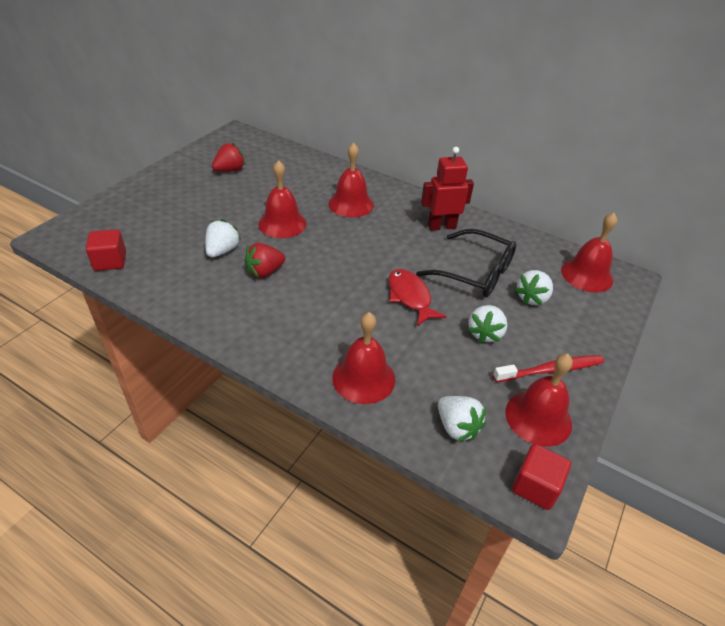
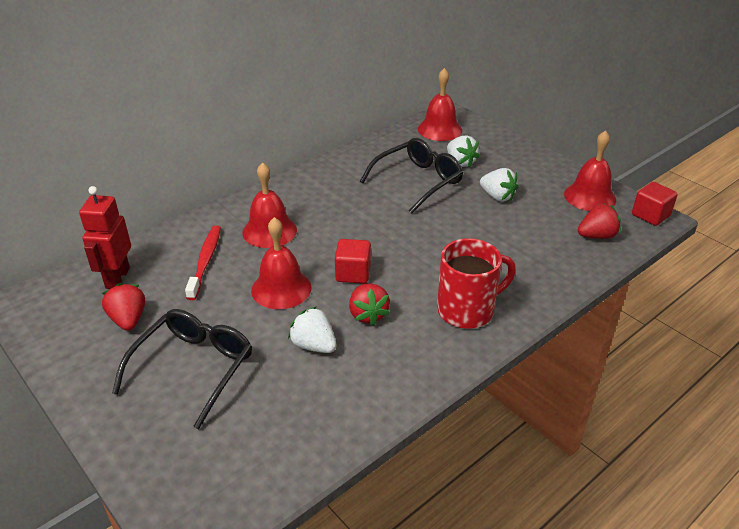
camera: 70 degrees left, 5 degrees down
red cube [86,229,126,271] -> red cube moved to [335,239,371,284]
red bell [332,312,395,404] -> none
red fish [388,269,447,326] -> none
red robot [421,147,474,231] -> red robot moved to [79,186,131,289]
white strawberry [438,396,486,442] -> red strawberry [578,203,621,239]
red toothbrush [493,355,604,382] -> red toothbrush moved to [185,225,221,300]
none -> black glasses [112,309,252,429]
none -> red mug [437,238,516,329]

